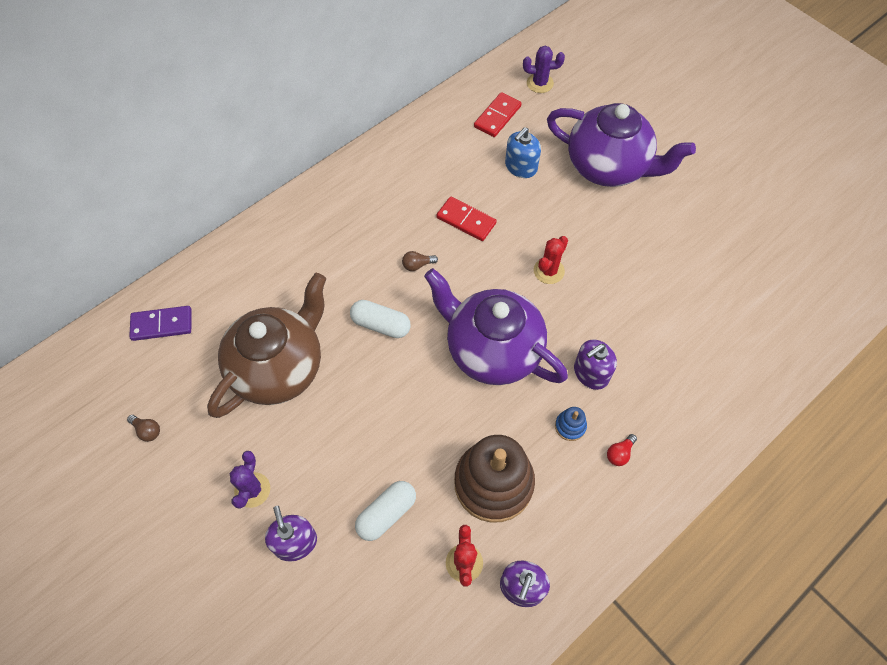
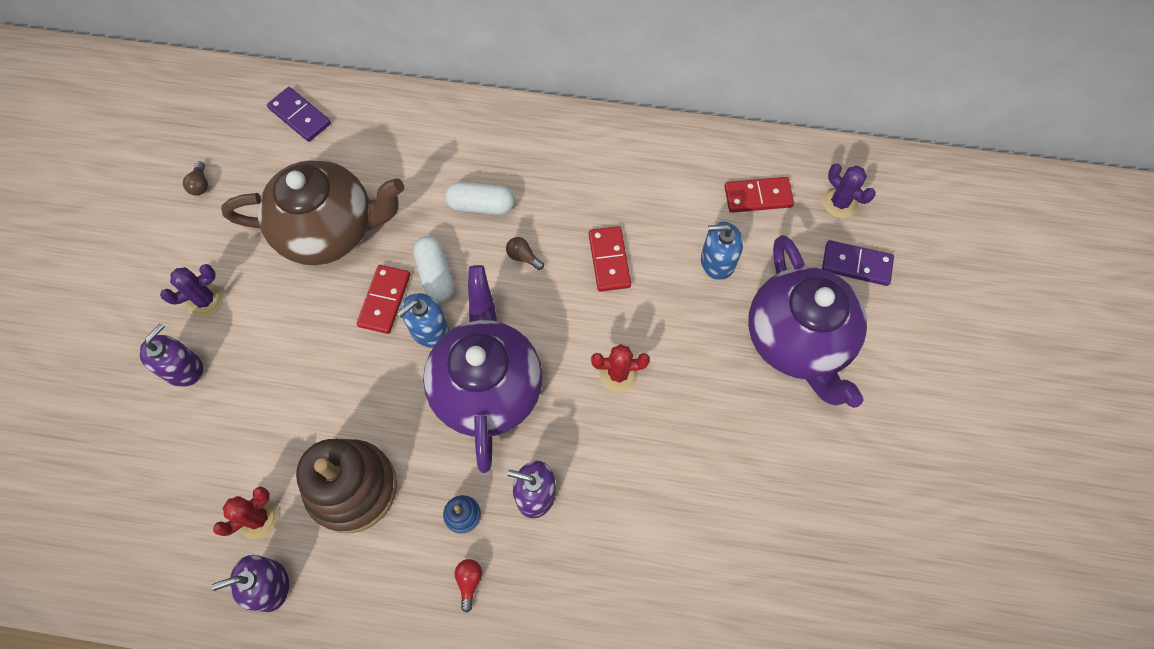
camera: 50 degrees right, 5 degrees up
white capsule [355,481,416,541] -> white capsule moved to [445,182,515,215]
red light bulb [607,434,637,466] -> red light bulb turned 90 degrees clockwise [455,559,482,613]
none -> red domino [357,265,410,334]
none -> blue soap dispenser [397,293,449,348]
none -> purple domino [822,240,894,286]

